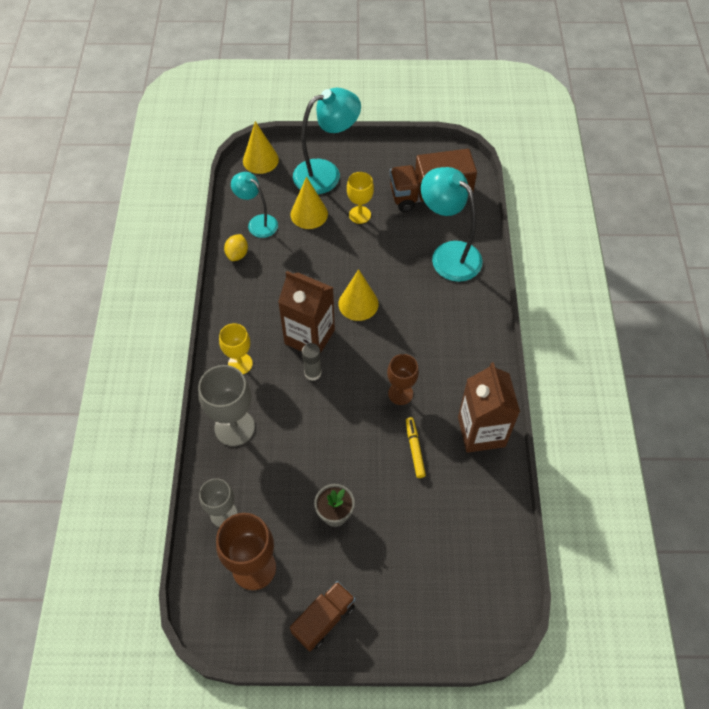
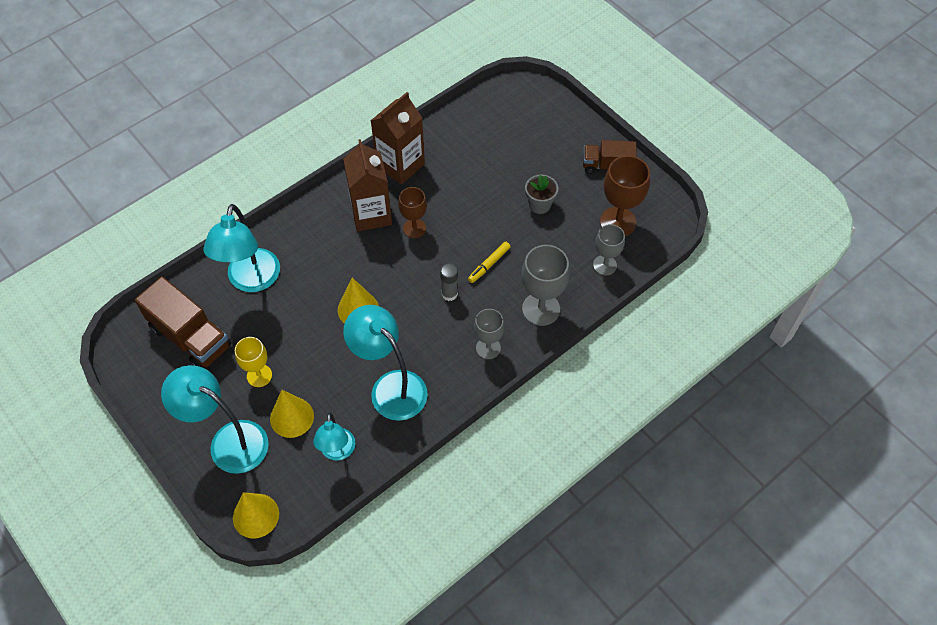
camera: 130 degrees left, 0 degrees up
yellow goblet [219,323,253,374] -> grey goblet [474,309,504,359]
yellow lemon [224,234,248,261] -> none
brown carton [278,271,335,354] -> brown carton moved to [343,139,392,231]
yellow marker [406,417,426,478] -> yellow marker moved to [468,242,511,283]
none -> turquoise lamp [343,305,428,421]

